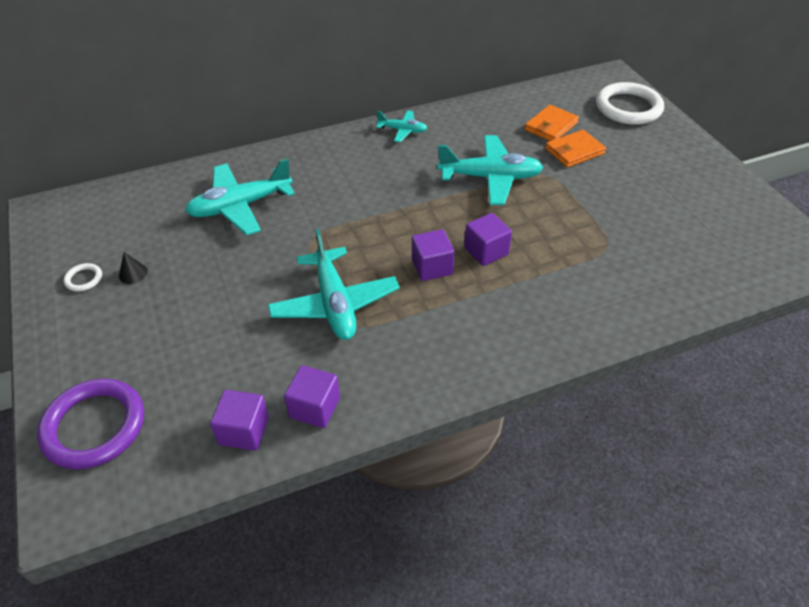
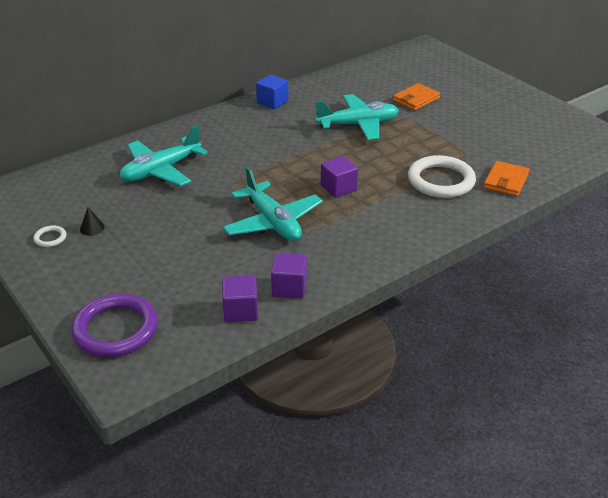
camera: 15 degrees left, 10 degrees down
turquoise plane [376,110,427,142] -> blue cube [256,75,288,109]
purple cube [464,213,512,266] -> none
orange wallet [525,105,579,141] -> orange wallet moved to [483,161,529,196]
white ring [596,82,664,125] -> white ring moved to [408,155,476,198]

